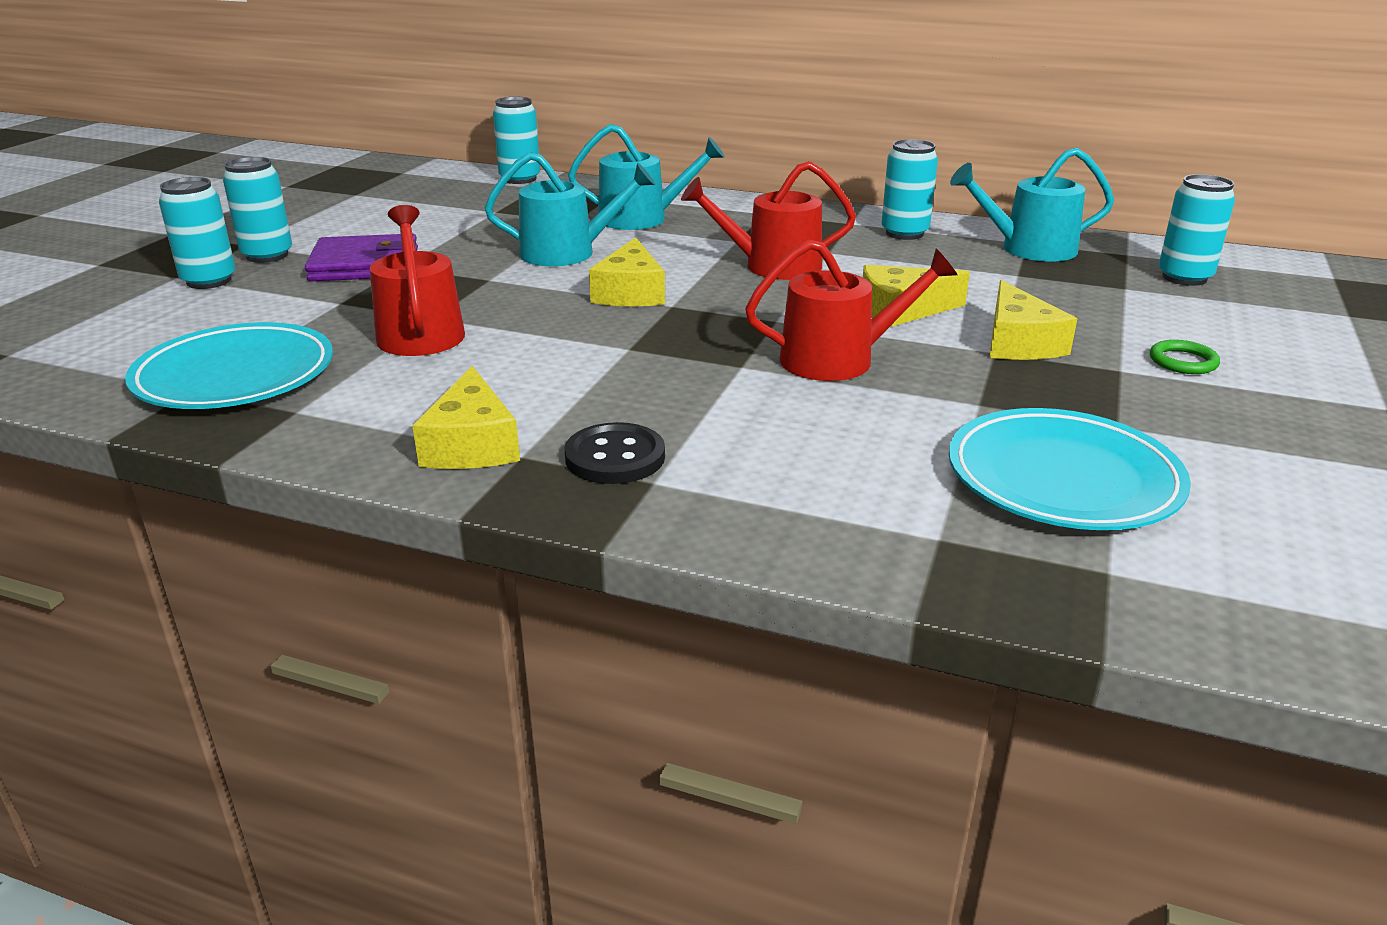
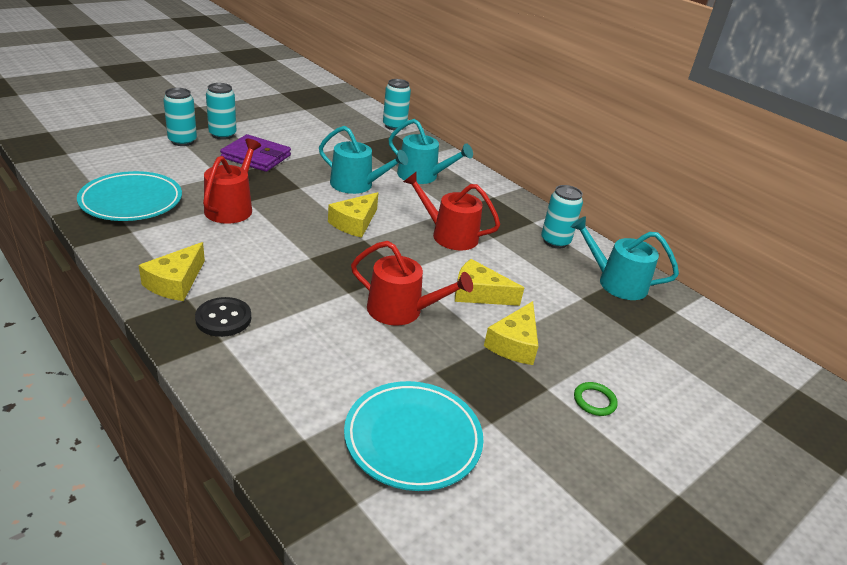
camera: 25 degrees right, 5 degrees up
turquoise can [1159,174,1235,286] -> none

